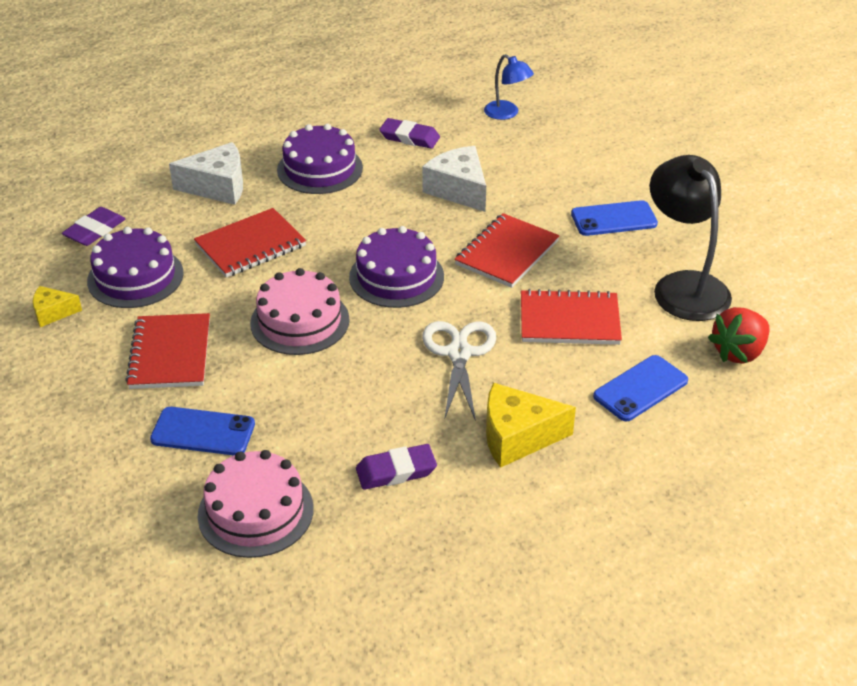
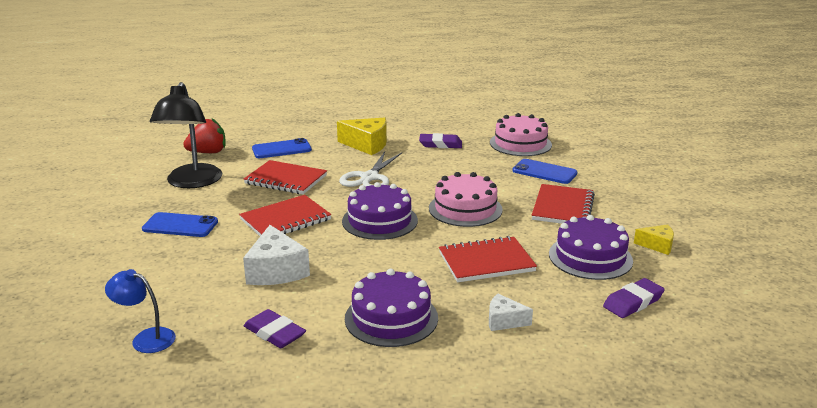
camera: 160 degrees left, 15 degrees down
white cheese [169,142,243,205] -> white cheese [489,294,533,331], size x0.57
blue lamp [484,54,534,120] -> blue lamp turned 45 degrees counterclockwise [105,269,176,353]

